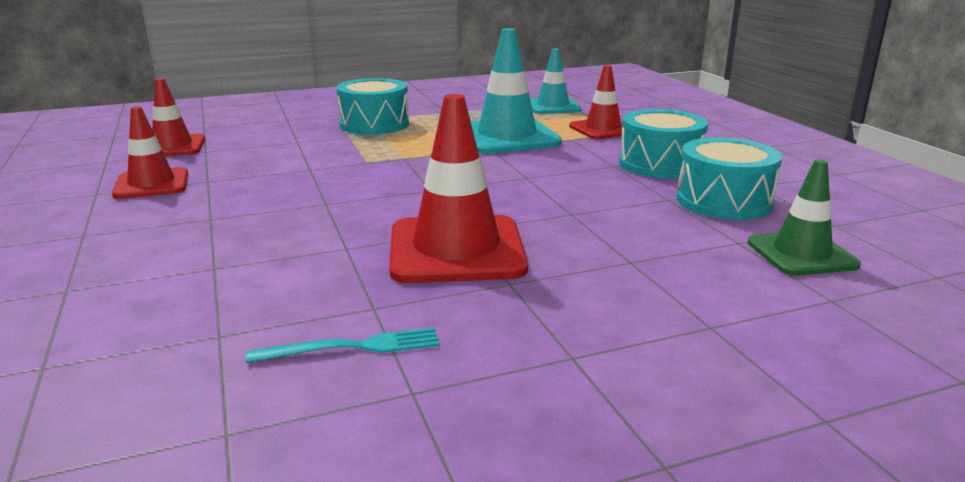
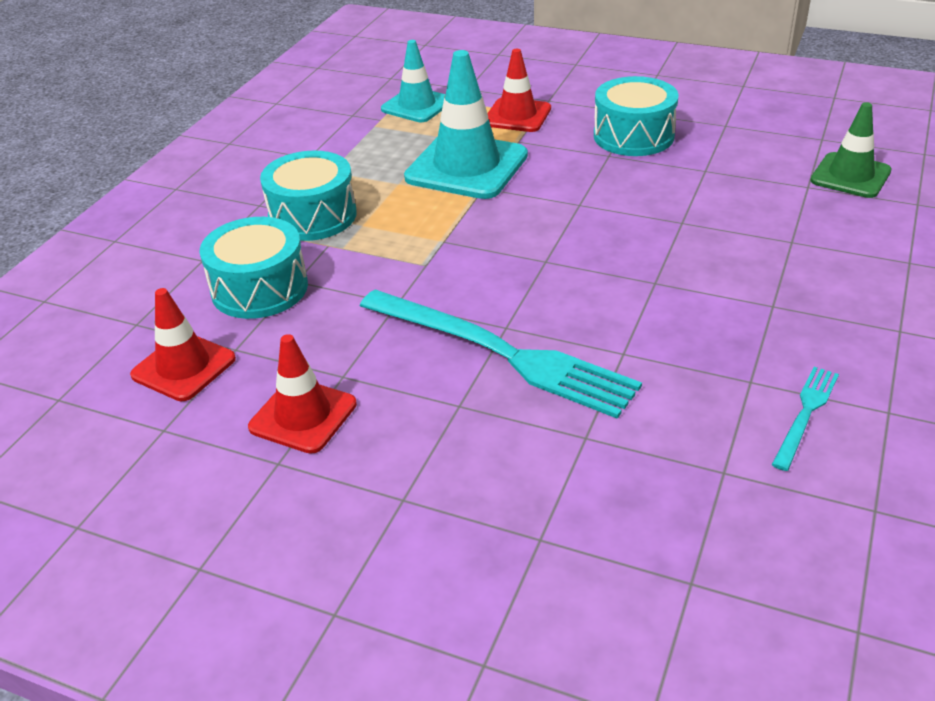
camera: 45 degrees left, 15 degrees up
red traffic cone [389,94,528,283] -> none
turquoise drum [676,137,782,220] -> turquoise drum moved to [199,217,308,319]
none -> turquoise fork [360,289,642,419]

